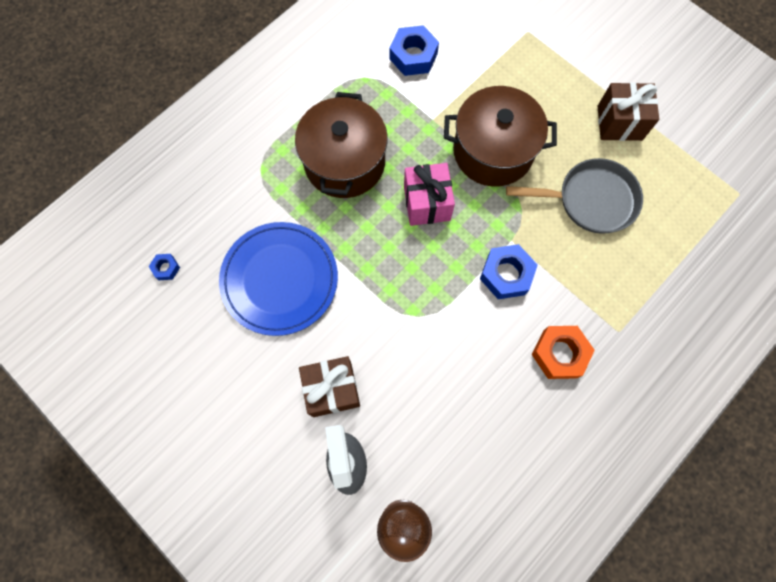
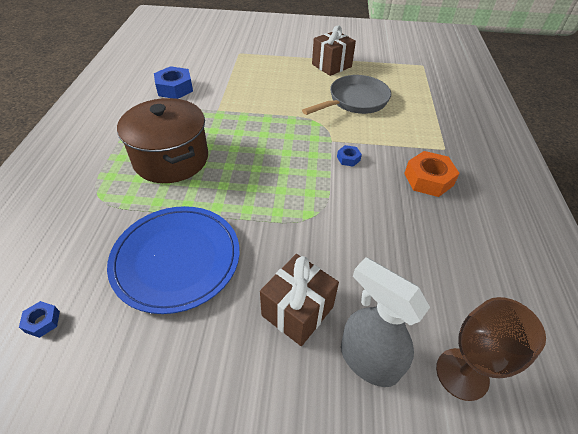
camera: 40 degrees left, 25 degrees down
pink gift [404,163,455,226] -> none
brown pot [444,86,557,187] -> none
blue nut [480,244,538,299] -> blue nut [337,145,362,167], size x0.51

